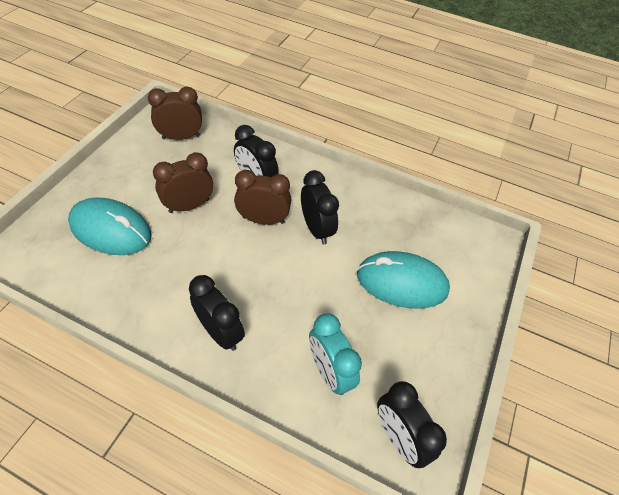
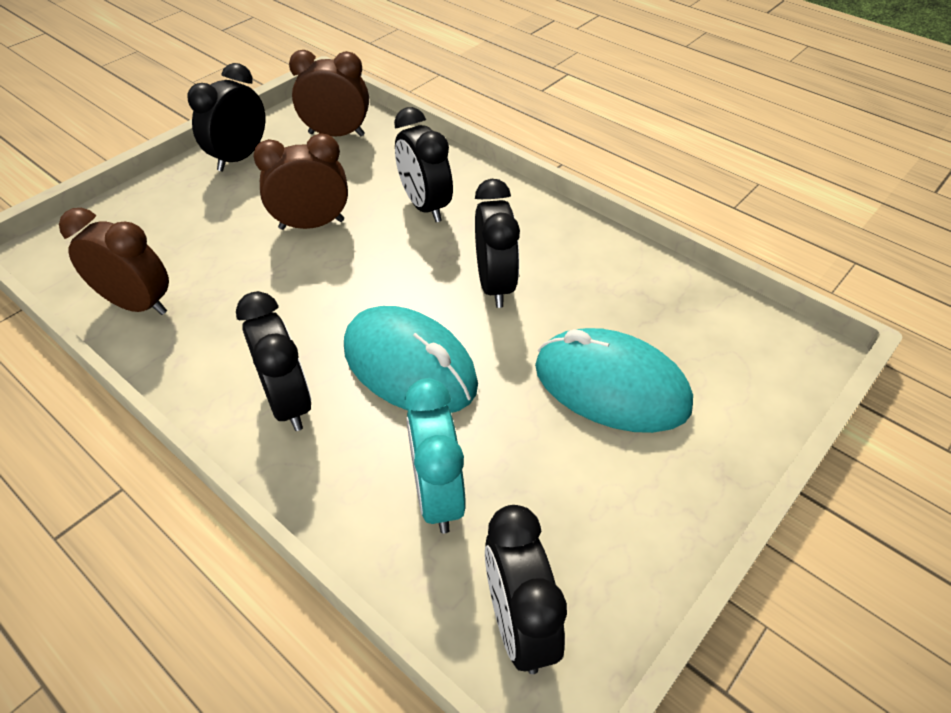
camera: 20 degrees right, 5 degrees down
turquoise mouse [68,197,152,255] -> turquoise mouse moved to [344,306,478,413]
brown clock [234,170,291,225] -> brown clock moved to [59,208,169,315]
none -> black clock [188,63,265,171]

